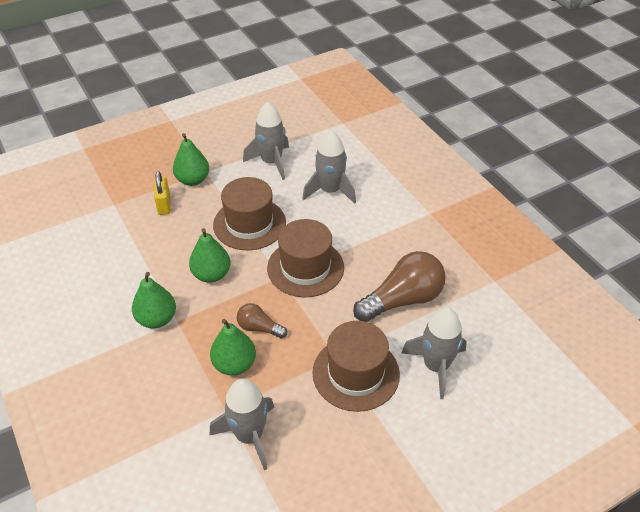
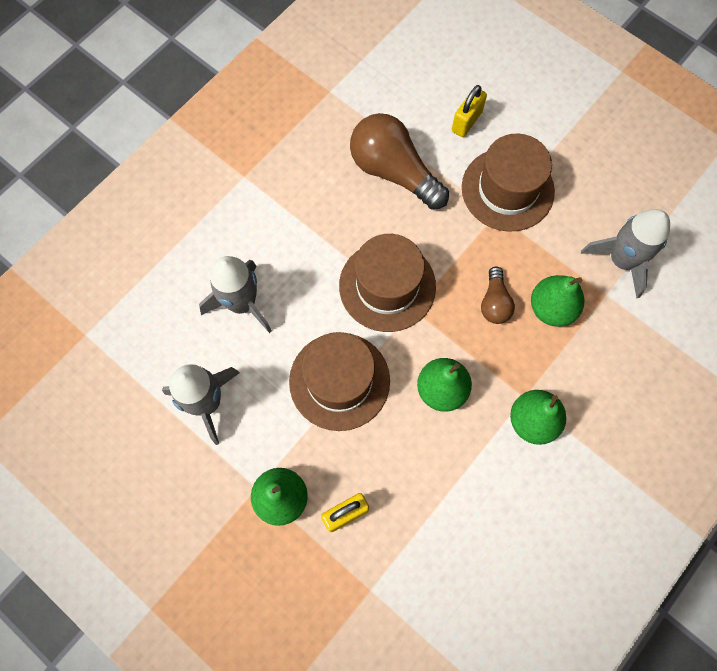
camera: 110 degrees left, 25 degrees up
grey rocket [401,307,467,399] -> yellow padlock [452,85,487,137]

